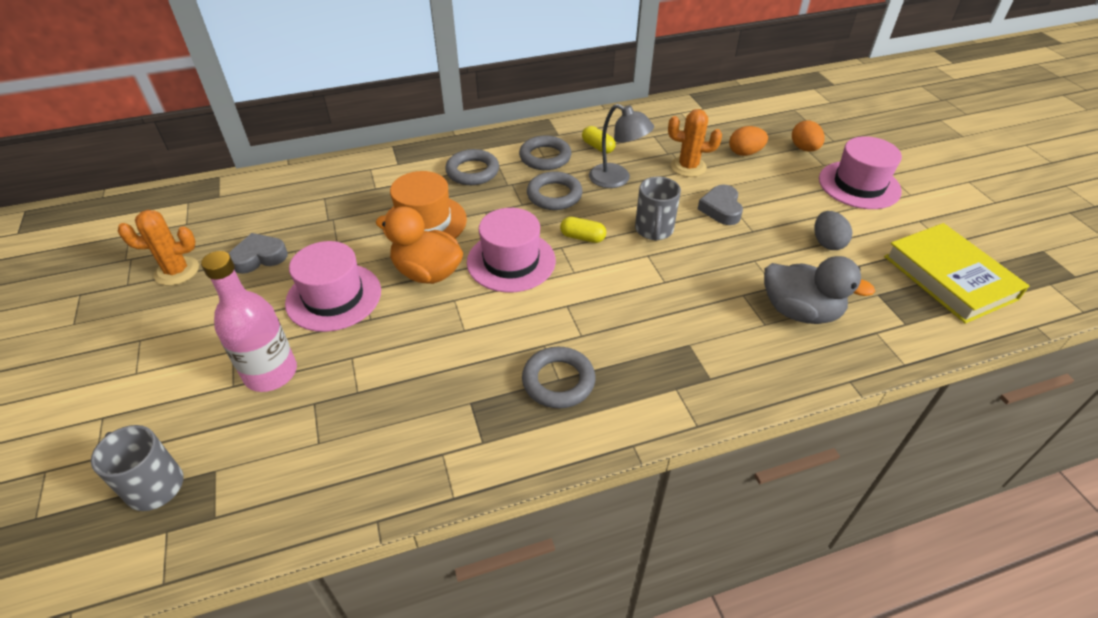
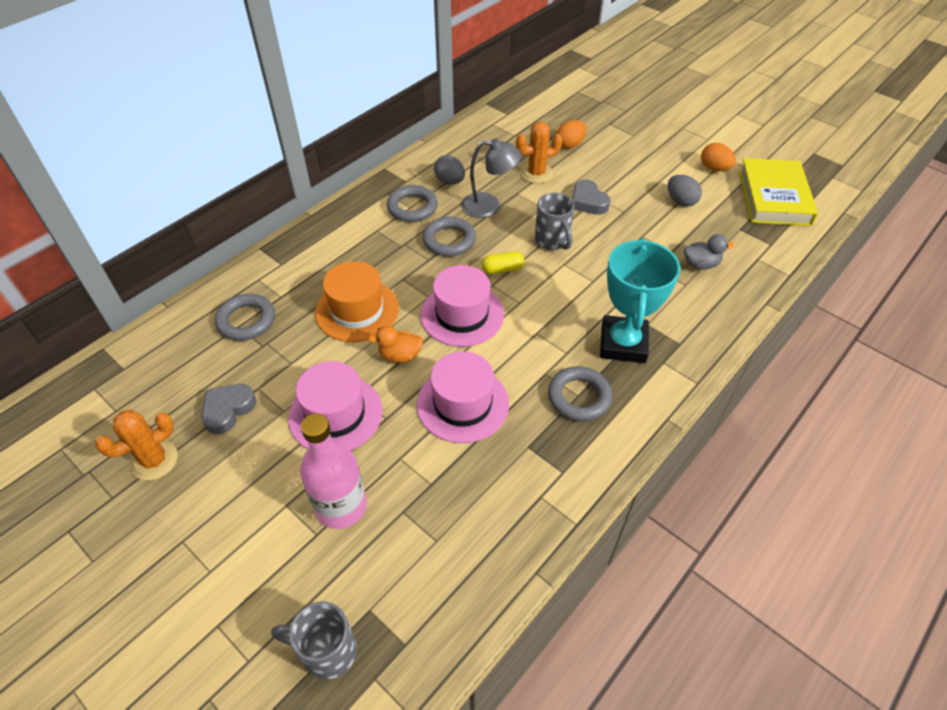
camera: 30 degrees left, 5 degrees up
orange duck [376,206,463,284] -> orange duck [368,326,423,363], size x0.59
grey ring [445,149,499,185] -> grey ring moved to [215,294,275,341]
yellow capsule [582,126,616,154] -> grey egg [434,155,465,184]
grey duck [764,256,875,324] -> grey duck [684,234,734,270], size x0.59
orange egg [792,120,825,152] -> orange egg moved to [701,143,736,171]
pink hat [819,136,902,209] -> pink hat moved to [417,351,509,443]
yellow book [884,223,1029,324] -> yellow book turned 60 degrees clockwise [739,158,818,226]
none -> turquoise trophy [600,238,680,363]

